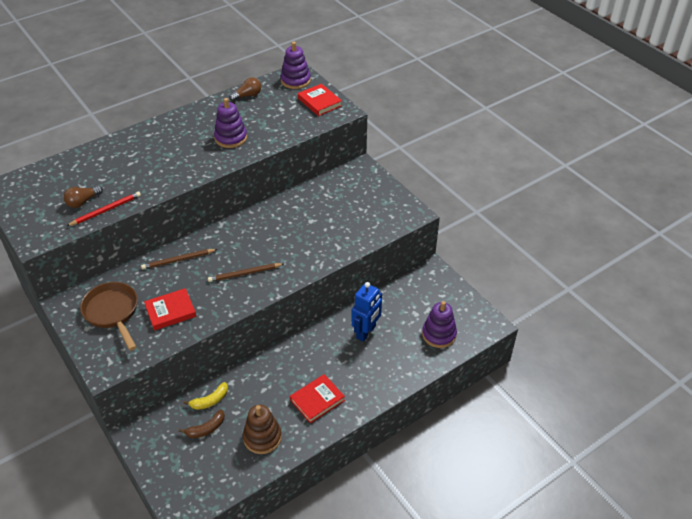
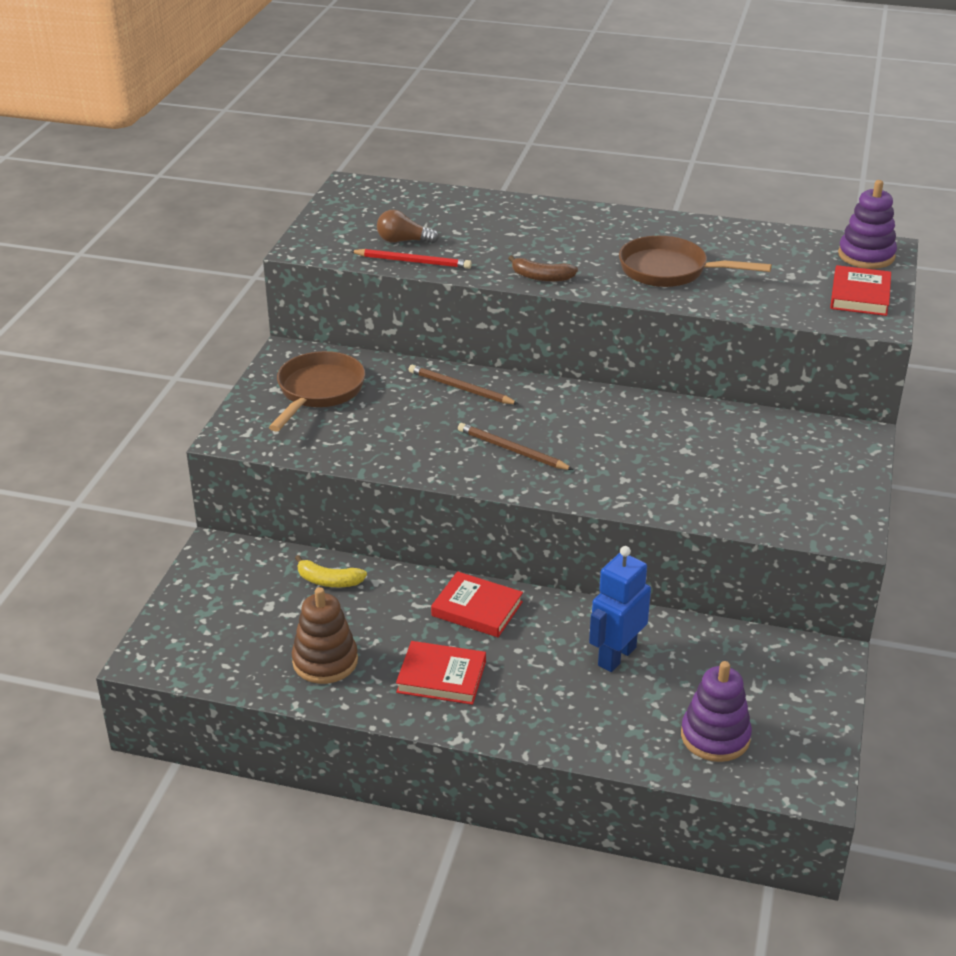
camera: 50 degrees right, 10 degrees down
red book [144,288,196,331] -> red book moved to [431,571,523,637]
brown banana [179,410,225,438] -> brown banana moved to [508,256,578,282]
purple stacking toy [214,98,247,148] -> brown pan [619,236,772,287]
brown light bulb [229,77,261,101] -> none
blue robot [351,282,382,342] -> blue robot turned 135 degrees clockwise [589,546,651,672]

